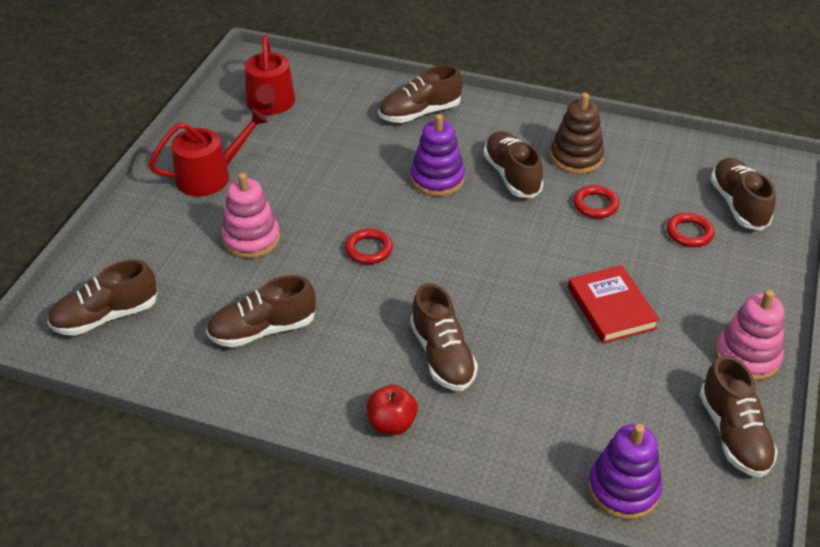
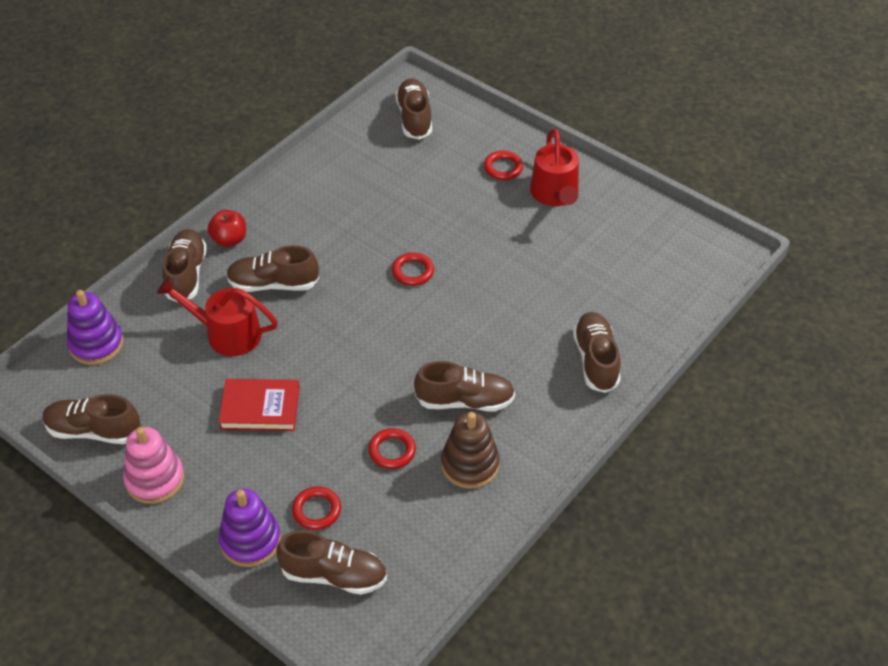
camera: 110 degrees right, 5 degrees up
brown shoe [206,275,316,348] -> brown shoe moved to [162,229,207,303]
pink stacking toy [221,173,280,258] -> none
red watering can [245,35,295,115] -> red watering can moved to [157,277,278,356]
purple stacking toy [411,114,465,196] -> purple stacking toy moved to [219,489,281,567]
none -> red ring [484,151,523,180]

